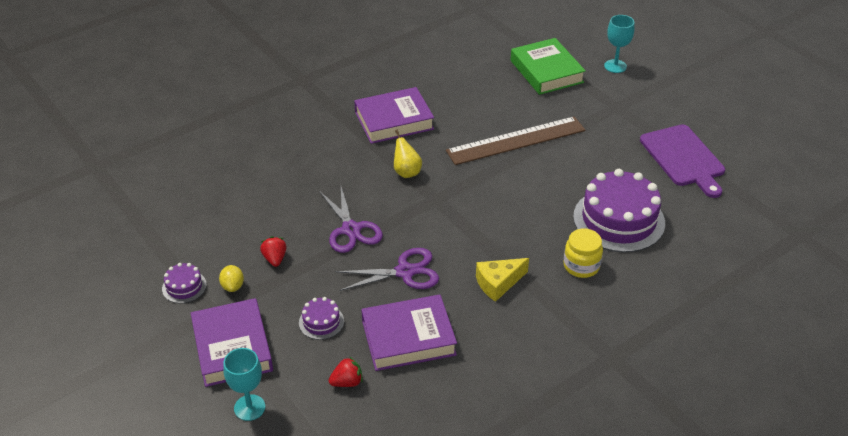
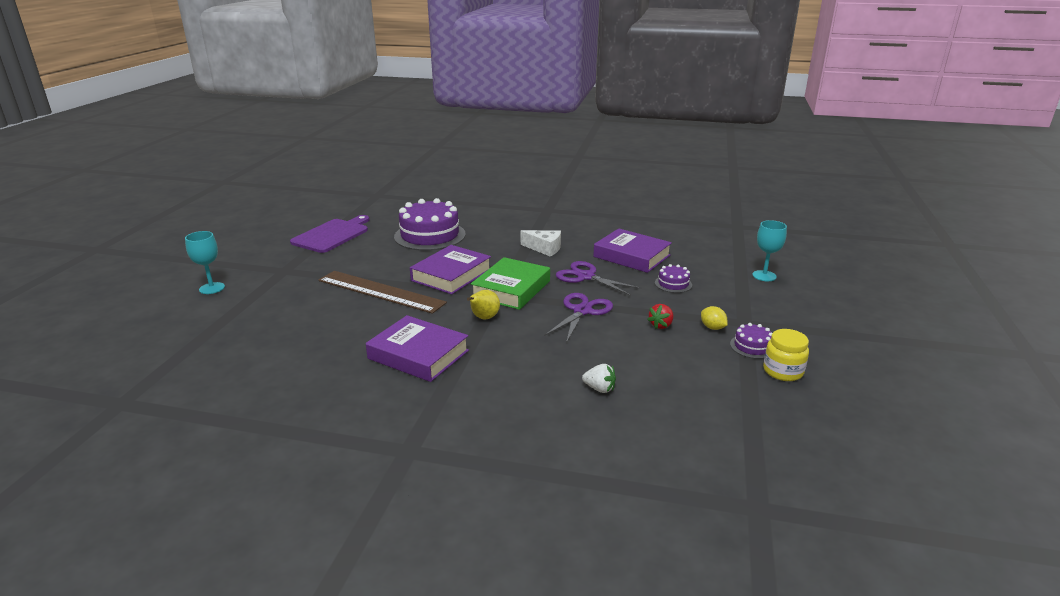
camera: 130 degrees left, 15 degrees down
purple book [191,298,273,387] -> purple book moved to [410,245,491,294]
yellow lemon [219,265,244,292] -> yellow lemon turned 75 degrees counterclockwise [701,306,728,330]
red strawberry [329,356,363,387] -> none
yellow cheese [476,258,529,302] -> white cheese [521,230,561,256]
green book [511,38,586,95] -> green book moved to [471,257,550,310]
yellow jar [563,228,603,278] -> yellow jar moved to [763,329,809,381]
none -> white strawberry [582,364,616,393]

